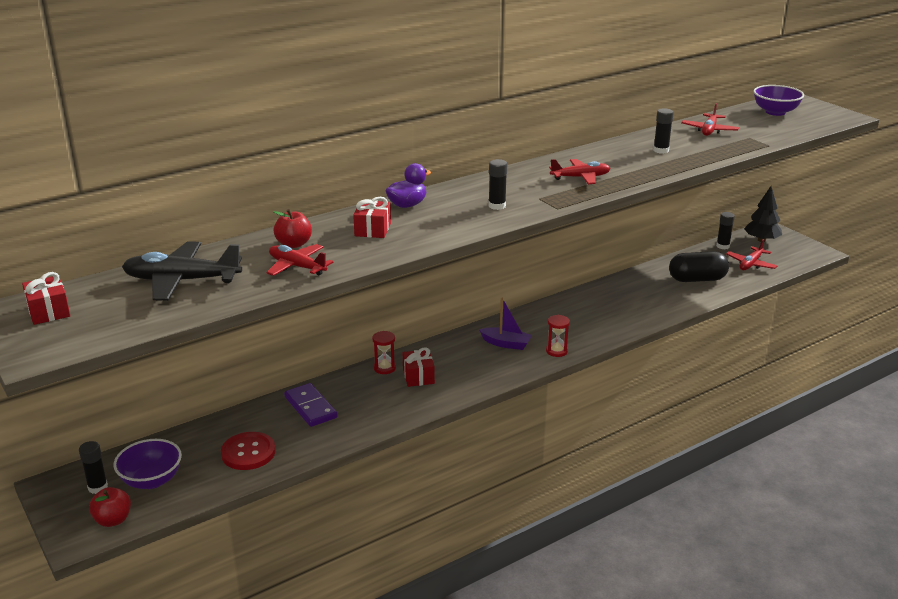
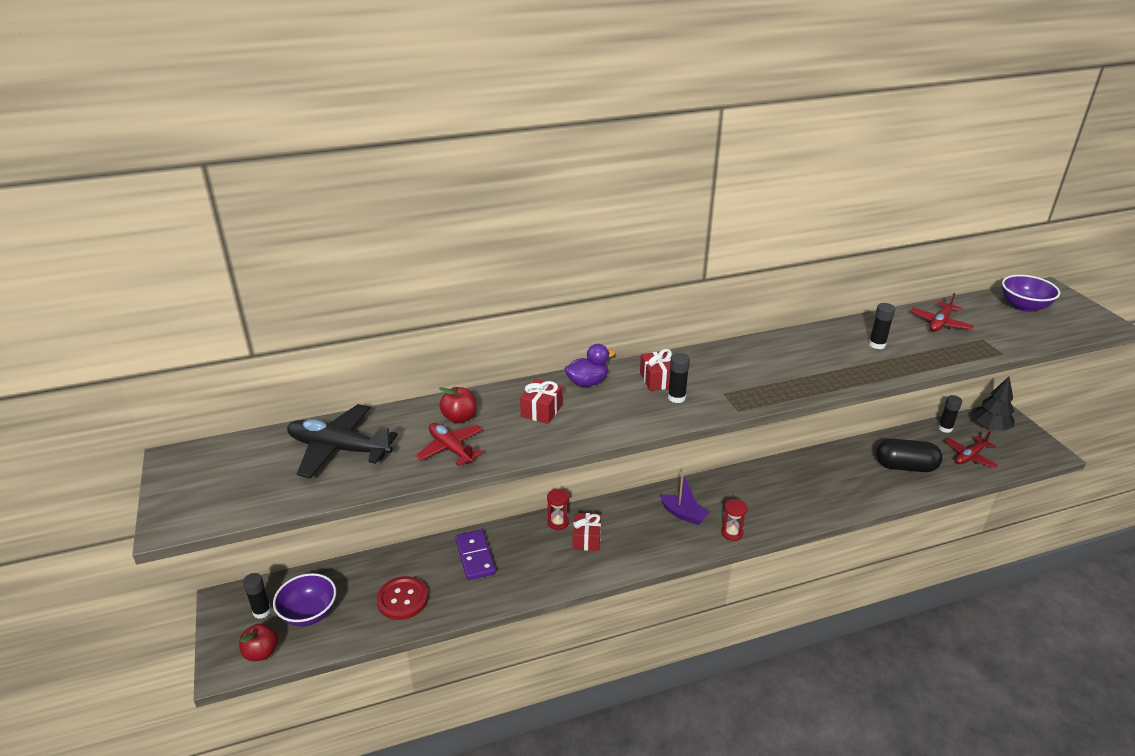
camera: 15 degrees right, 5 degrees up
red gift [22,272,70,325] -> red gift moved to [640,349,672,391]
red plane [549,159,611,184] -> none

